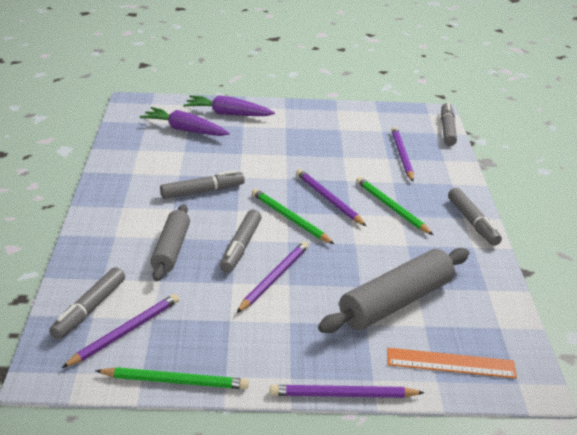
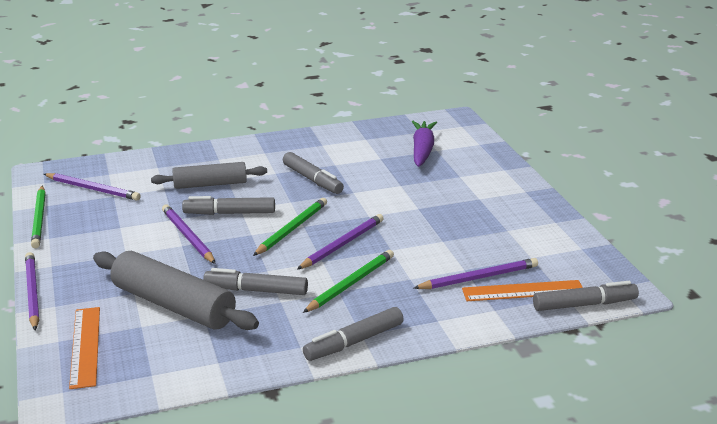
camera: 75 degrees right, 5 degrees down
grey marker [49,267,125,340] -> grey marker moved to [203,268,308,295]
purple carrot [183,95,275,116] -> none
purple pencil [236,241,309,313] -> purple pencil turned 135 degrees counterclockwise [162,205,216,264]
none -> orange ruler [462,280,583,301]

